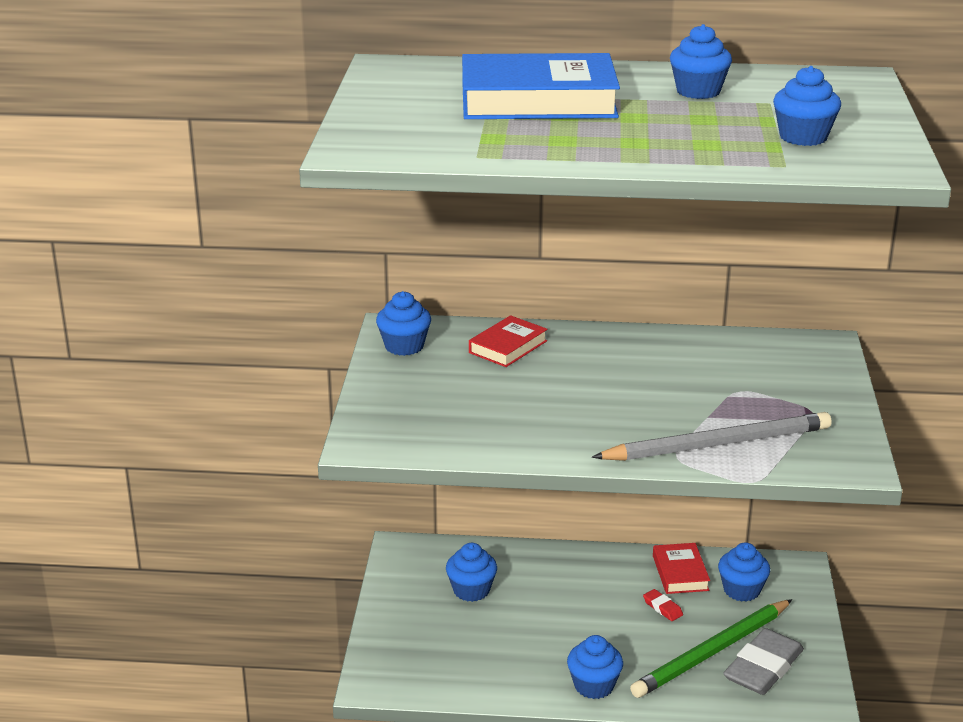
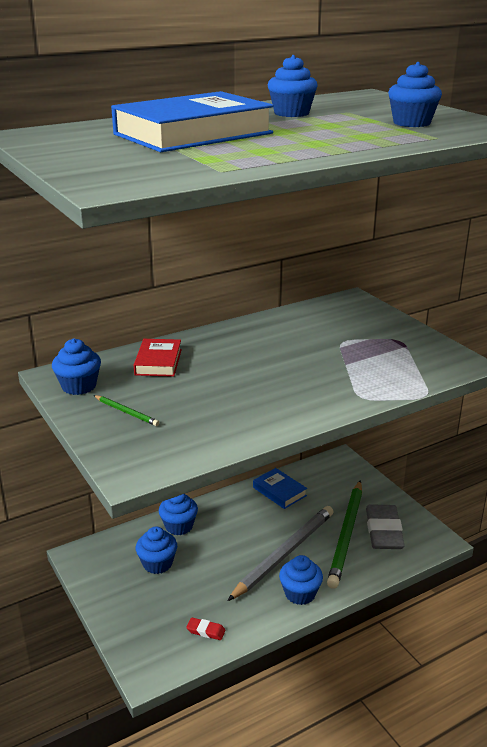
camera: 35 degrees left, 0 degrees up
grey pencil [592,412,832,461] -> grey pencil moved to [228,506,333,601]
red eraser [643,589,683,621] -> red eraser moved to [186,617,226,640]
red book [653,543,710,594] -> blue book [253,468,307,509]
blue cupcake [718,542,770,602] -> blue cupcake moved to [159,494,198,535]
none -> green pencil [94,395,159,426]

